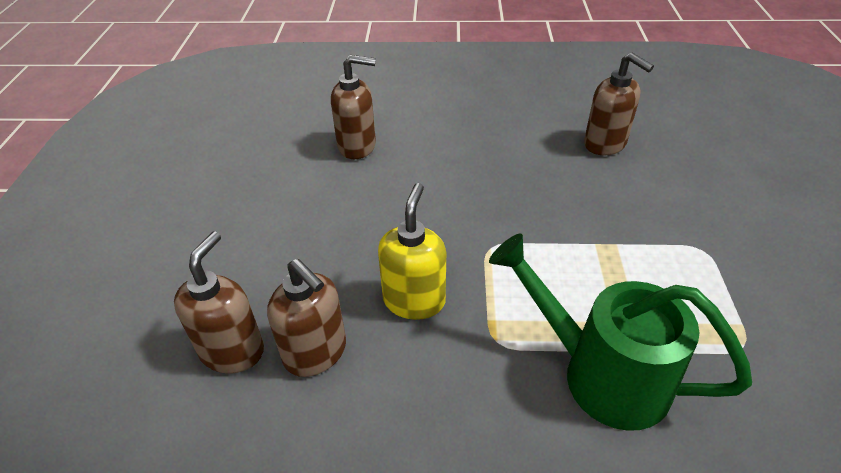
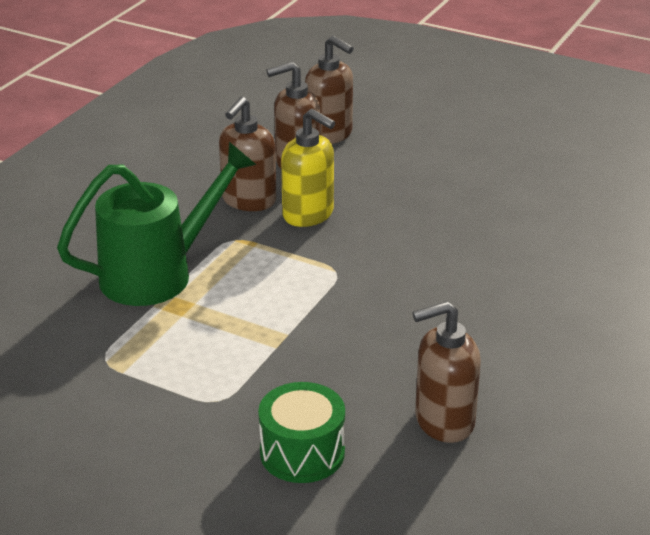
camera: 115 degrees right, 10 degrees down
brown soap dispenser [331,55,376,159] -> brown soap dispenser moved to [219,97,276,211]
none -> green drum [258,382,345,483]

